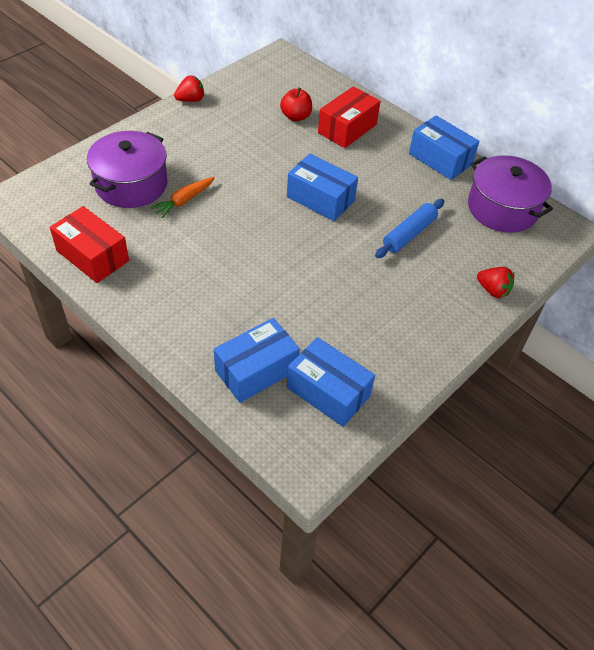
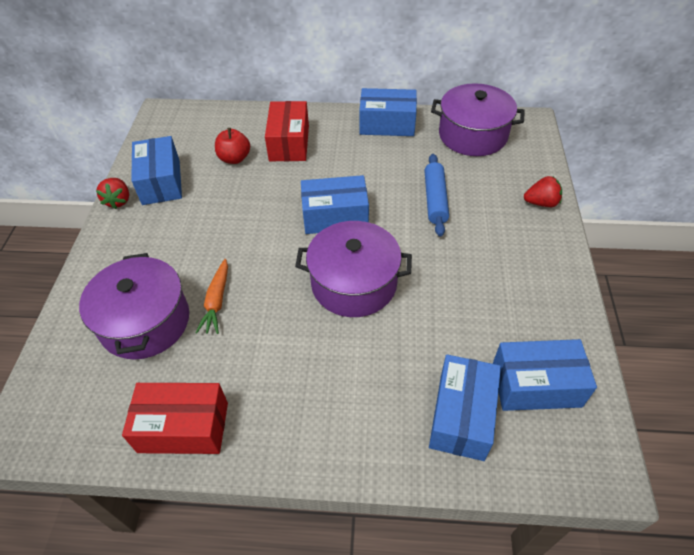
camera: 35 degrees left, 0 degrees up
red strawberry [174,75,204,102] -> red strawberry turned 150 degrees clockwise [96,178,129,209]
none -> blue box [131,136,182,205]
none -> purple pot [295,221,412,317]

